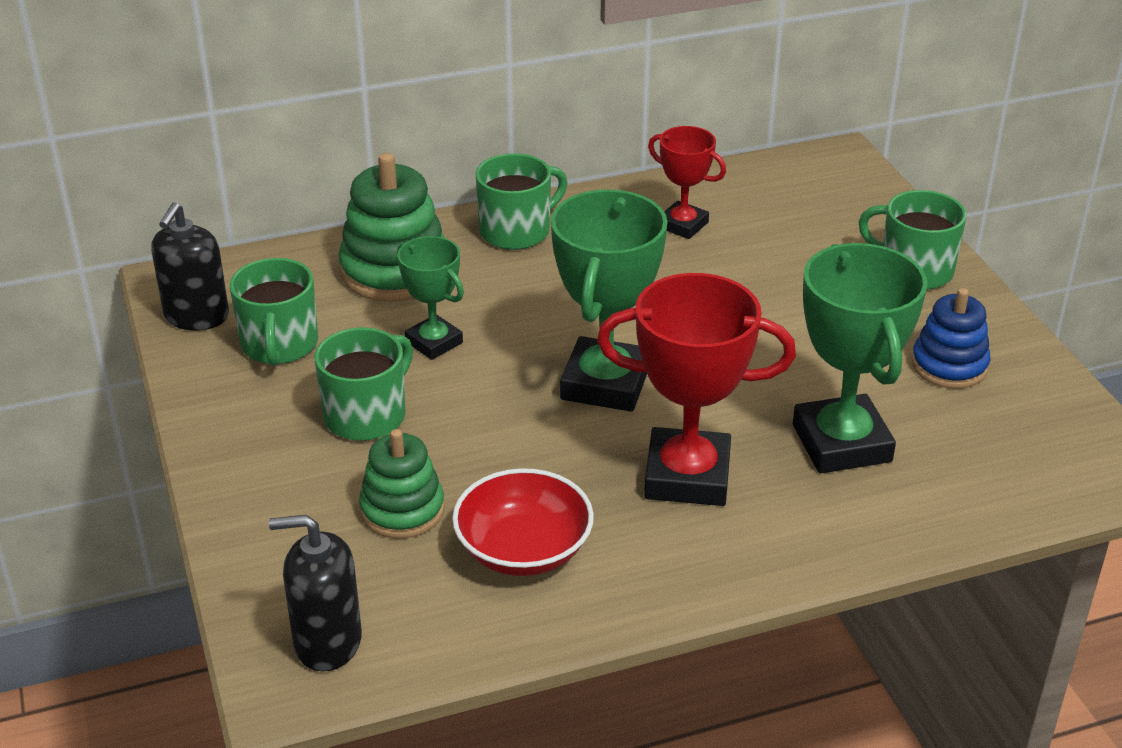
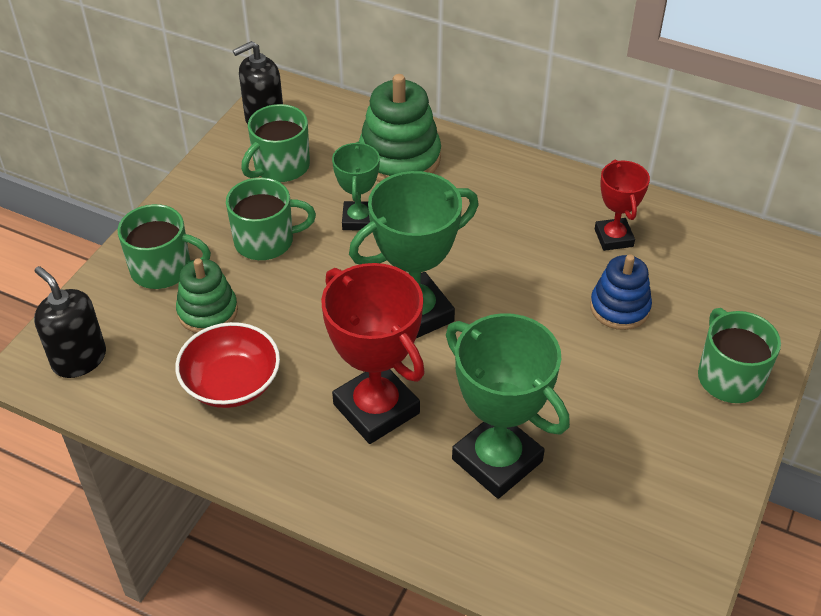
camera: 45 degrees right, 10 degrees up
green mug [476,153,567,250] -> green mug moved to [118,204,211,289]
green trophy [793,243,928,473] -> green trophy turned 75 degrees counterclockwise [446,313,570,499]
blue stacking toy [911,288,991,389] -> blue stacking toy moved to [590,254,652,330]

